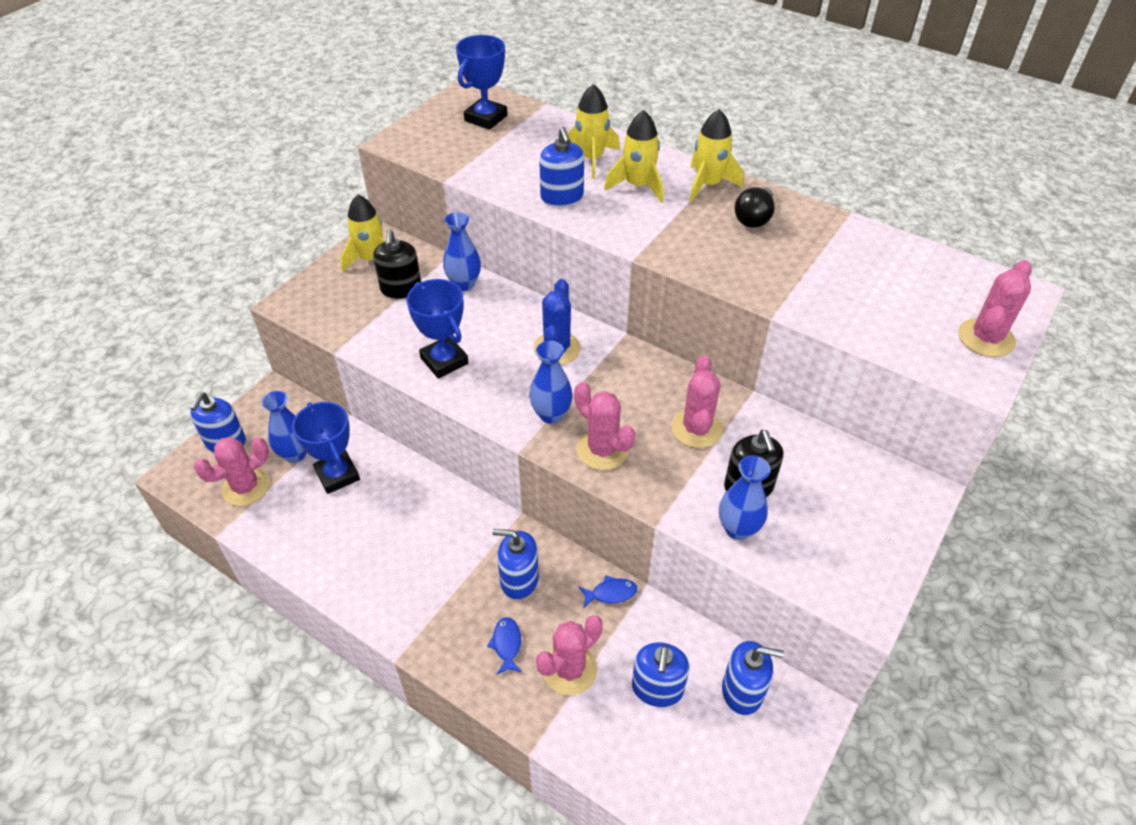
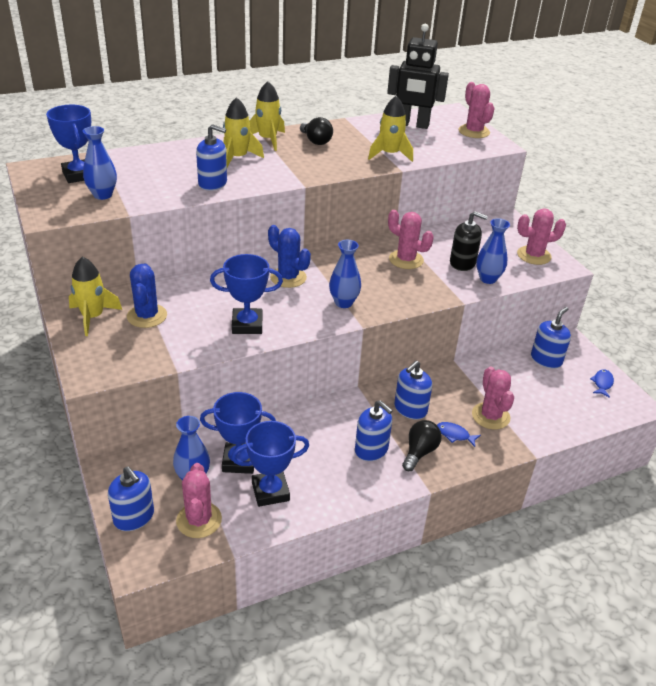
camera: 60 degrees left, 10 degrees down
black soap dispenser [373,229,421,299] -> blue cactus [127,263,167,328]
blue vase [443,212,481,291] -> blue vase moved to [83,126,117,200]
yellow rocket [567,84,620,179] -> yellow rocket moved to [368,96,413,162]
pink cactus [574,382,635,470] -> pink cactus moved to [517,209,566,265]
blue fish [579,575,637,607] -> blue fish moved to [590,369,614,398]
blue soap dispenser [632,642,689,707] -> blue soap dispenser moved to [355,400,393,461]
none -> blue trophy [231,421,309,507]
none -> black robot [387,24,449,129]
none -> black light bulb [402,420,442,471]

